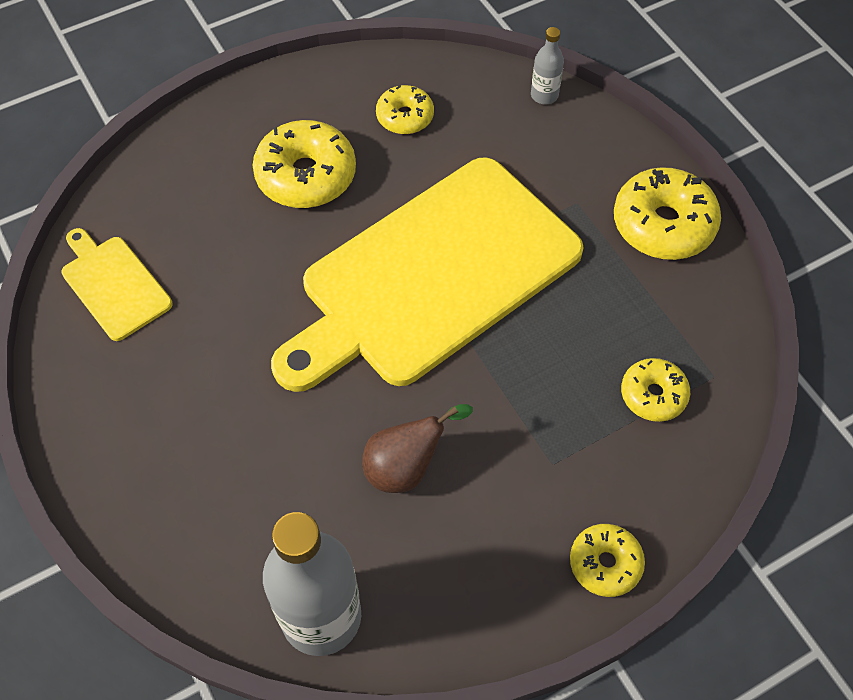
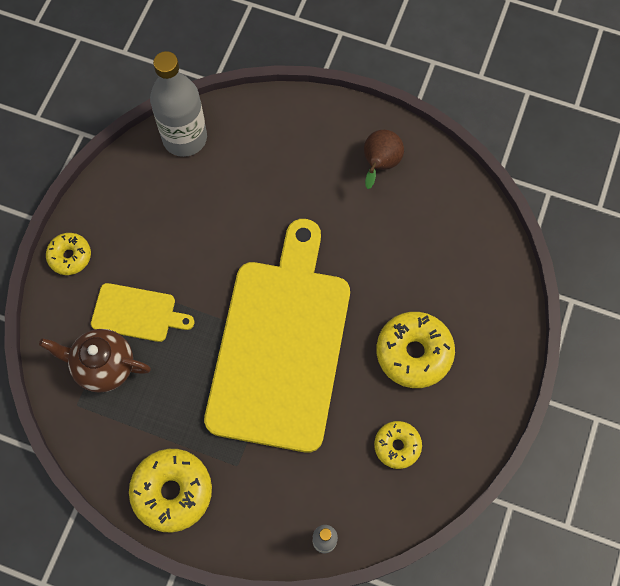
camera: 140 degrees right, 10 degrees up
yellow cutting board [61,228,173,341] -> yellow cutting board moved to [91,283,194,342]
brown pear [362,404,473,493] -> brown pear moved to [364,130,404,189]
yellow donut [621,358,690,422] -> brown teapot [39,329,151,393]

